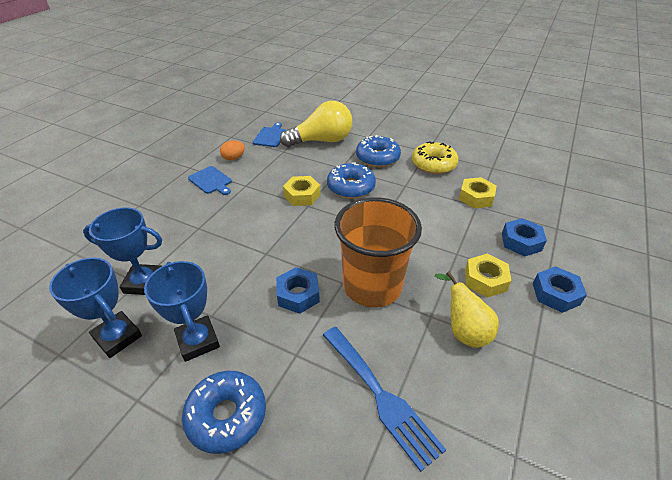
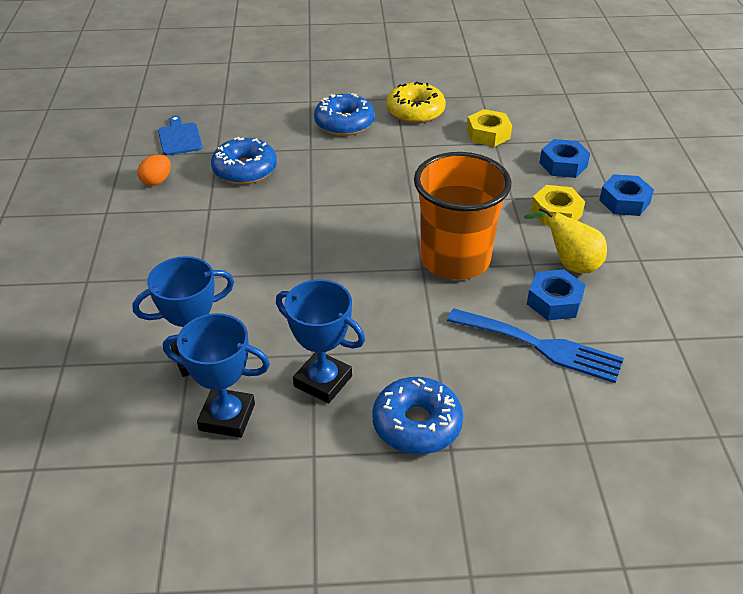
camera: 30 degrees left, 0 degrees up
blue cutting board [188,166,232,195] -> none
blue nut [276,267,320,314] -> blue nut moved to [527,270,586,320]
yellow light bulb [280,101,352,147] -> none
yellow nut [283,176,320,206] -> none
blue donut [327,163,376,199] -> blue donut moved to [211,137,277,184]

